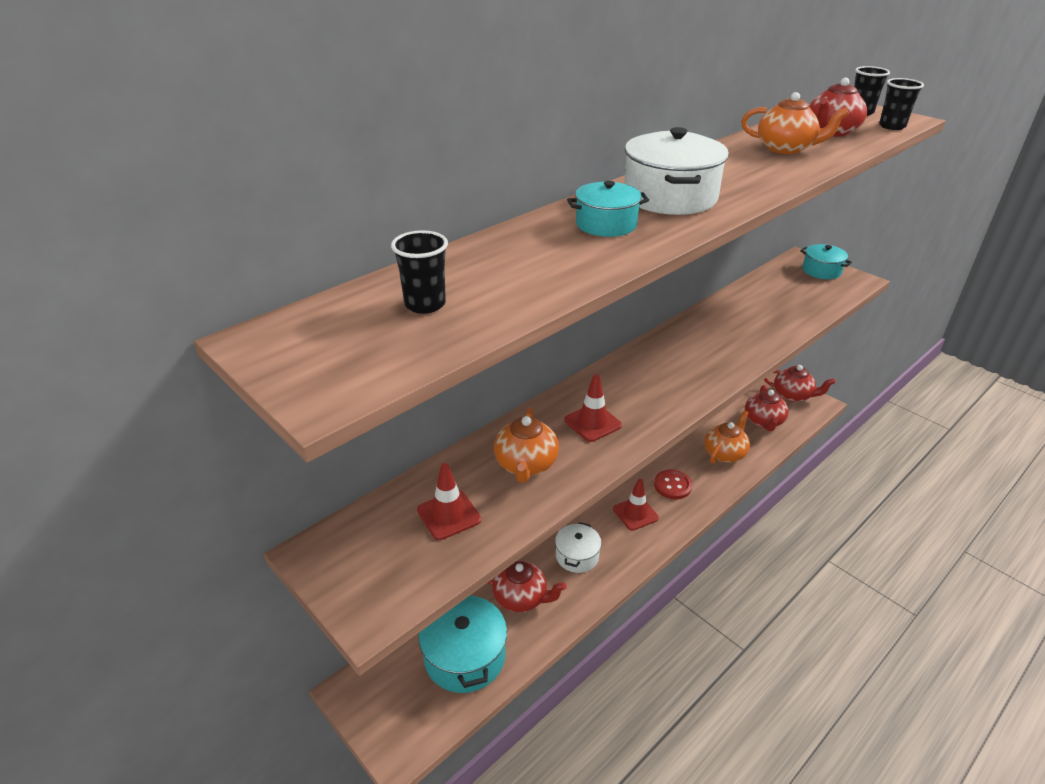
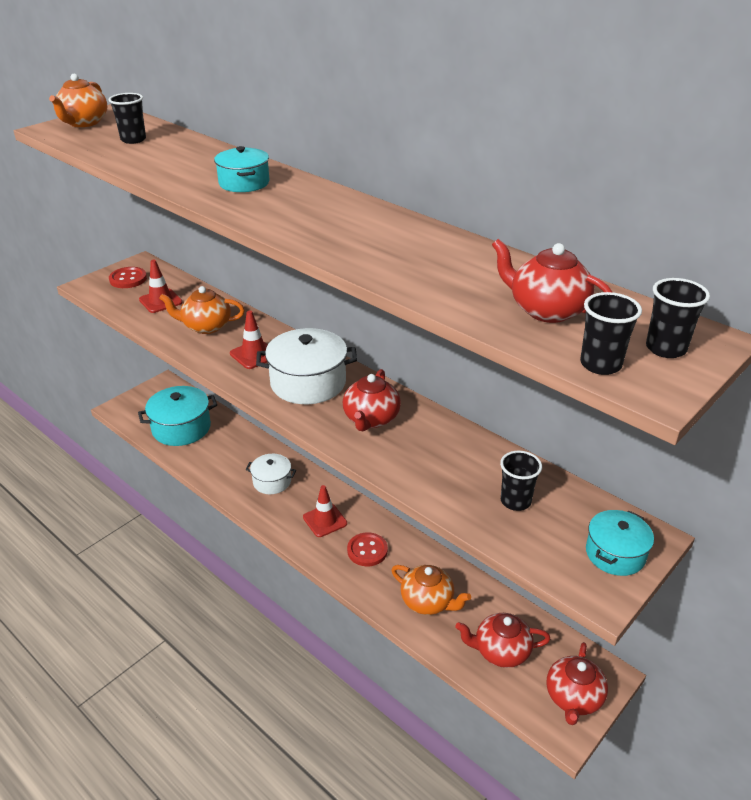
camera: 85 degrees right, 0 degrees up
red teapot [487,560,567,612] -> red teapot moved to [343,369,401,431]
white pot [624,127,729,215] -> white pot moved to [256,328,357,404]
orange teapot [741,92,849,154] -> orange teapot moved to [49,74,107,127]
none -> red button [109,267,147,288]
none -> black cup [500,451,542,511]

